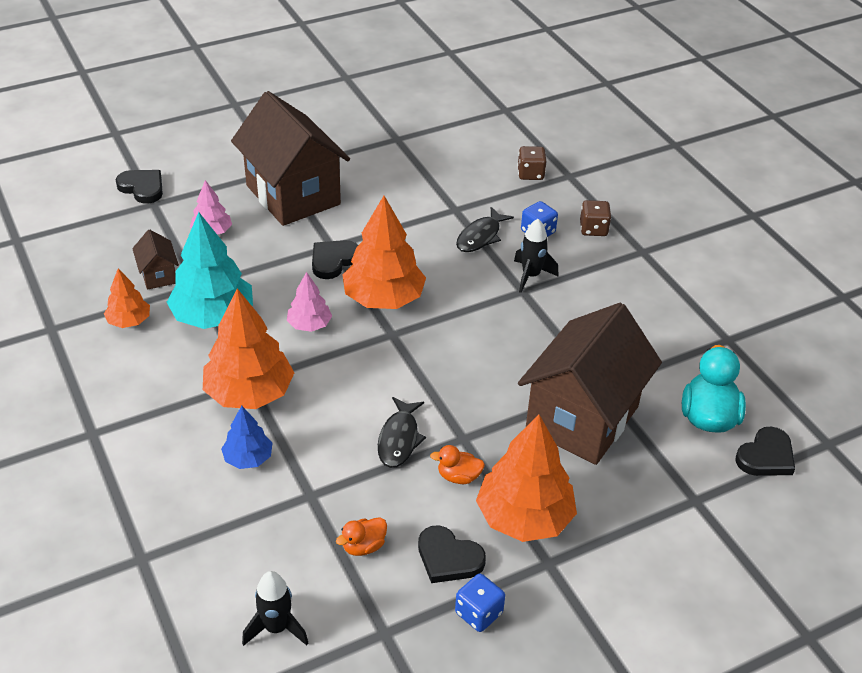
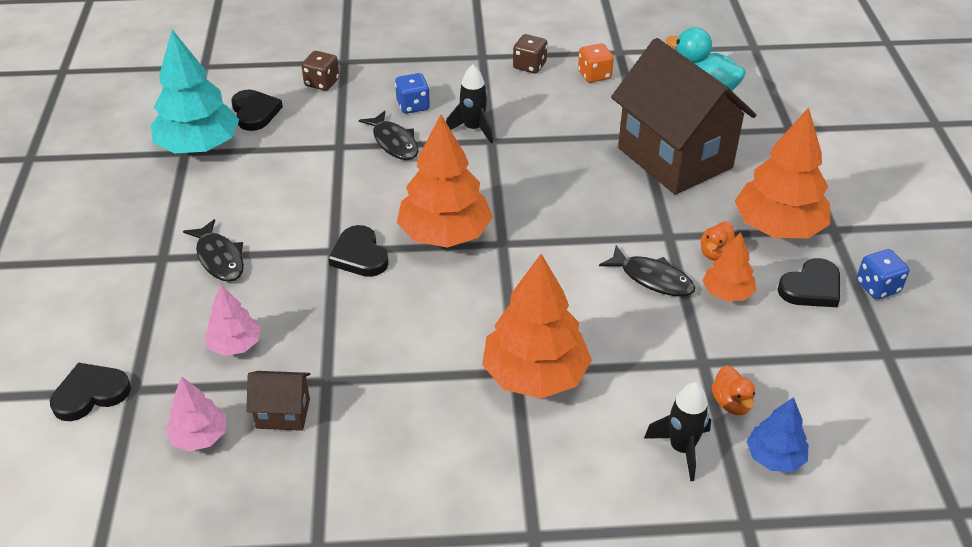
camera: 65 degrees left, 0 degrees up
orange tree [104,268,150,328] -> orange tree moved to [702,232,756,301]
turquoise tree [167,212,253,329] -> turquoise tree moved to [151,30,239,153]
blue tree [221,405,273,469] -> blue tree moved to [746,397,808,472]
brown house [231,91,350,226] -> black fish [183,219,244,282]
black rocket [242,571,308,646] -> black rocket moved to [644,382,711,481]
pink tree [287,272,332,332] -> pink tree moved to [165,376,226,452]
orange duck [336,517,387,556] -> orange duck moved to [712,365,755,415]
brown dice [580,200,611,236] -> brown dice moved to [513,34,547,74]
black heart [736,426,795,476] -> black heart moved to [231,89,283,131]
none -> orange dice [578,43,614,83]

